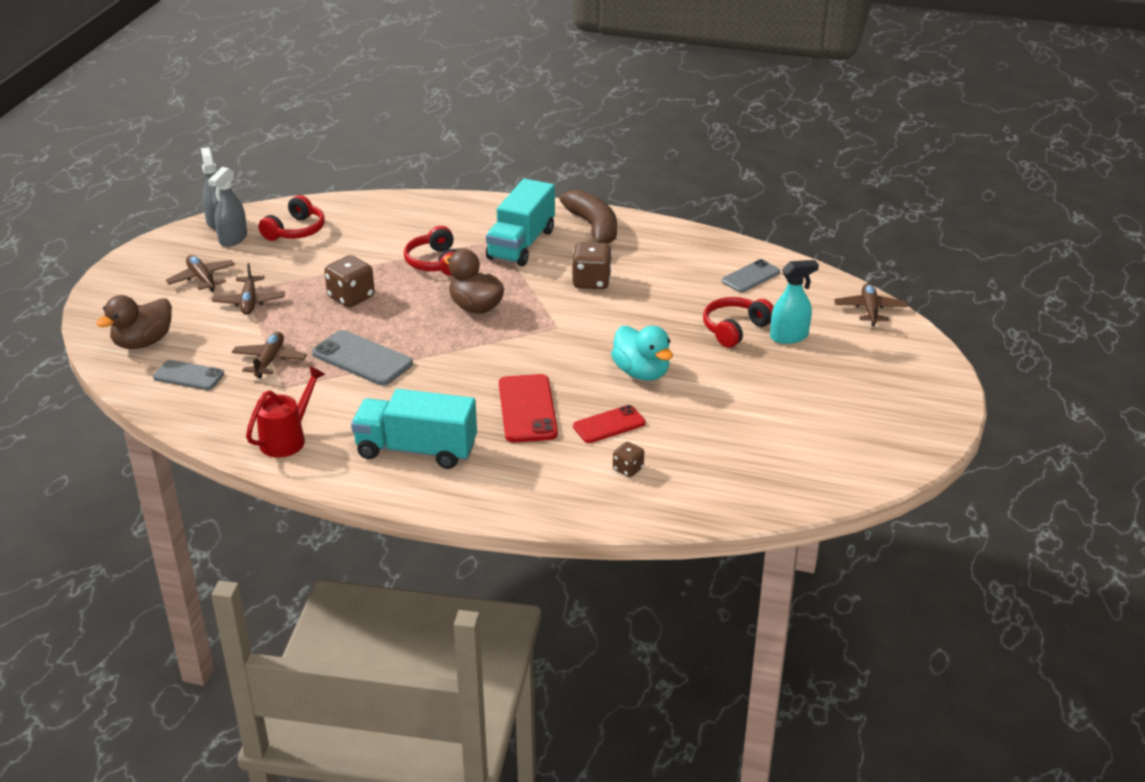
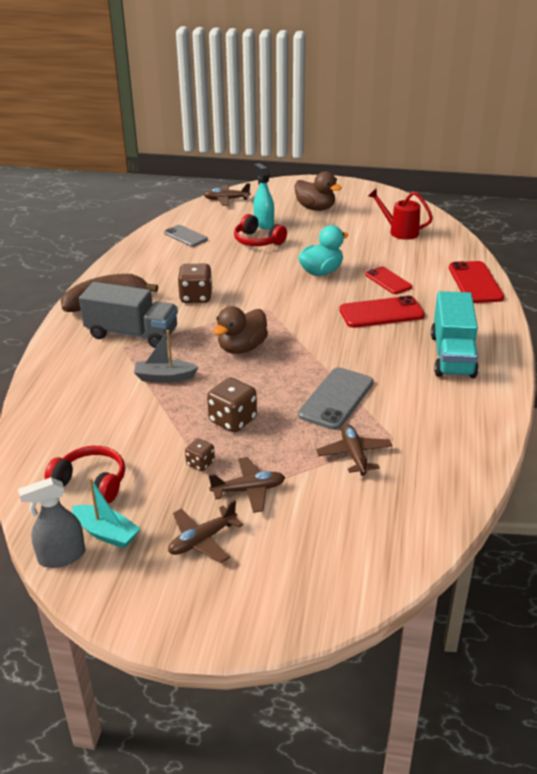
camera: 95 degrees left, 0 degrees up
brown duck [96,295,172,349] -> brown duck moved to [295,171,342,211]
grey phone [153,360,224,390] -> none
grey spray bottle [208,167,247,247] -> turquoise boat [72,478,141,548]
brown plane [232,332,307,379] -> brown plane turned 75 degrees clockwise [316,424,392,476]
red watering can [246,366,325,458] -> red watering can moved to [368,189,433,240]
red headphones [404,226,457,276] -> grey boat [134,330,199,383]
turquoise truck [486,179,555,266] -> grey truck [79,282,178,348]
brown dice [613,442,644,477] -> brown dice moved to [185,438,215,471]
none -> red phone [449,261,504,303]

